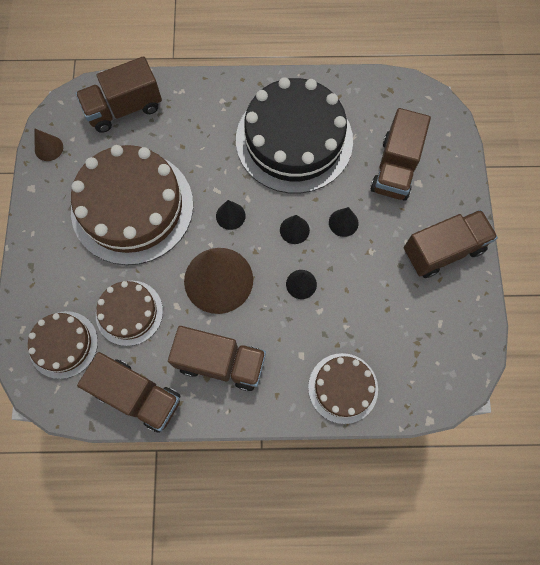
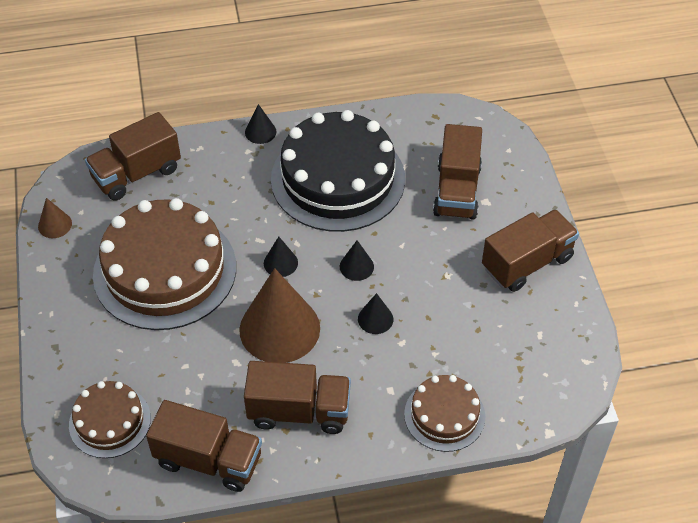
camera: 10 degrees left, 20 degrees down
brown cake [96,281,163,346] -> none
black cone [329,207,358,237] -> black cone moved to [245,104,277,144]

